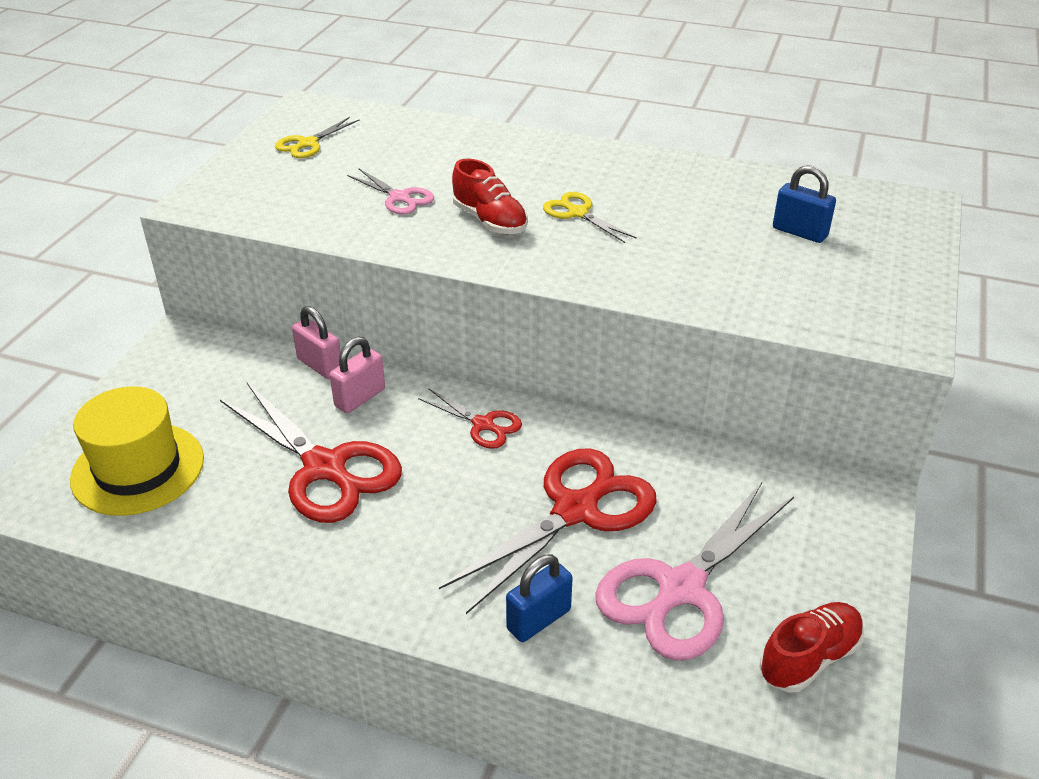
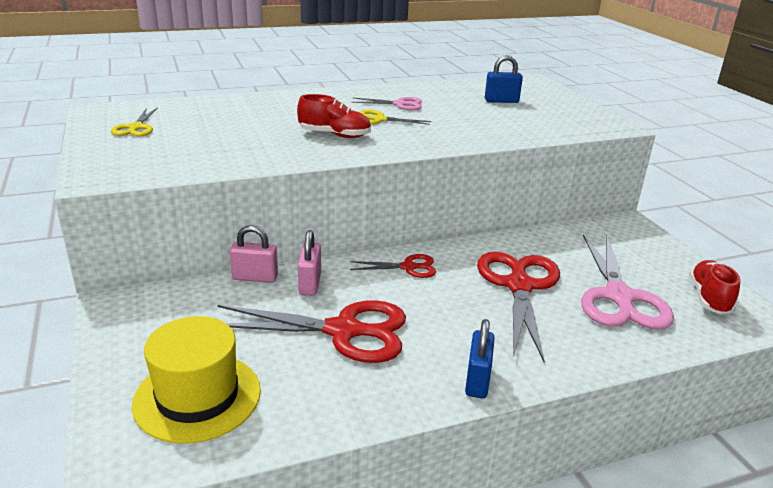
camera: 40 degrees left, 10 degrees down
pink scissors [347,169,434,215] -> pink scissors moved to [351,97,422,110]
blue padlock [506,554,573,642] -> blue padlock moved to [465,319,495,399]

